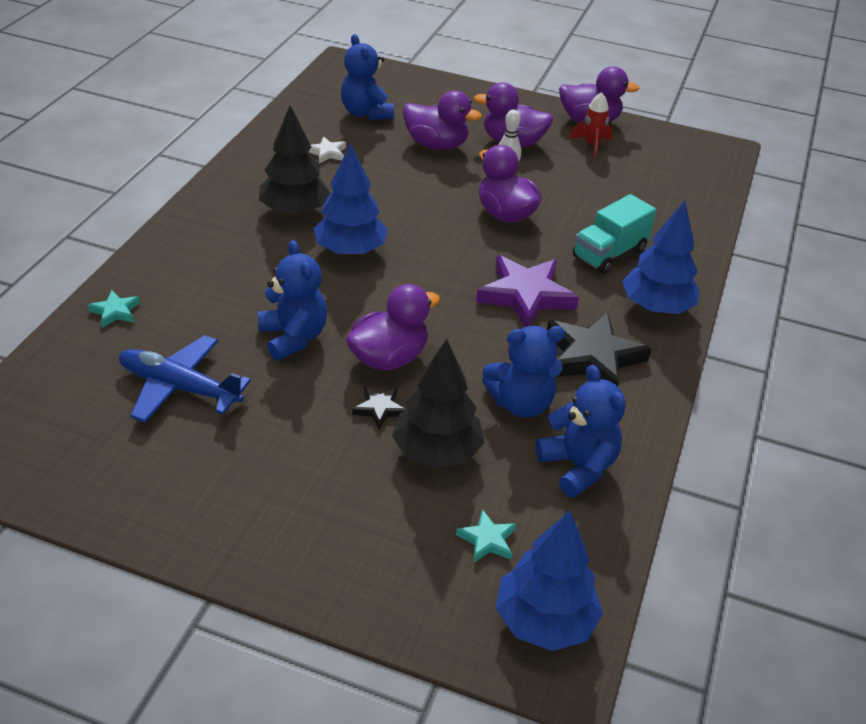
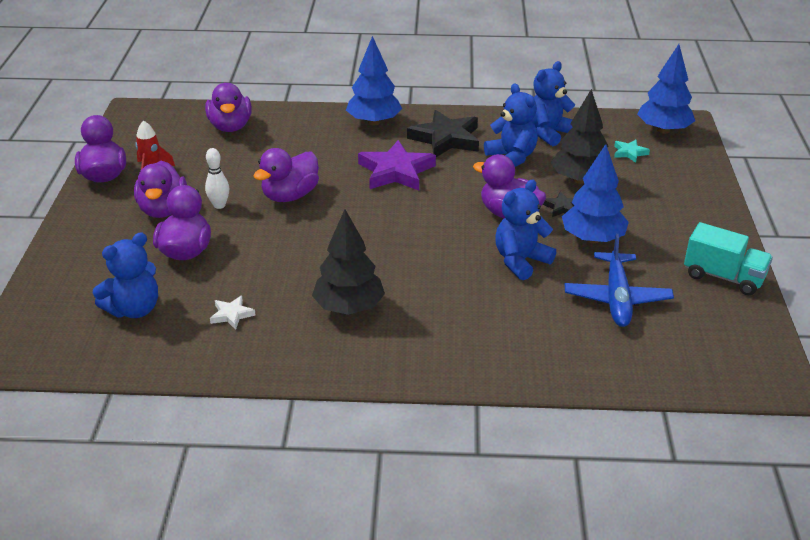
camera: 105 degrees left, 5 degrees down
turquoise star [88,290,140,328] -> none
blue tree [313,143,388,256] -> blue tree moved to [562,144,629,243]
turquoise truck [573,194,656,274] -> turquoise truck moved to [684,222,773,295]
none -> purple duck [205,83,252,132]

